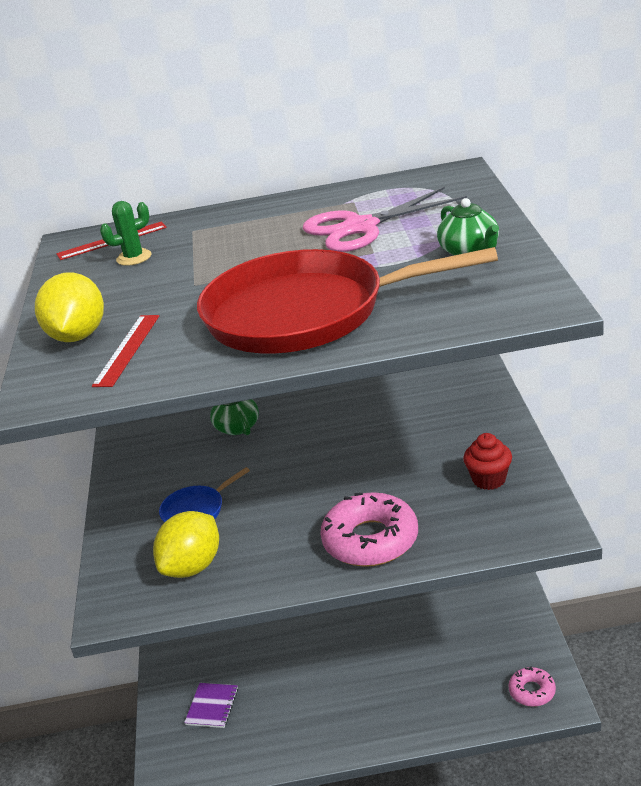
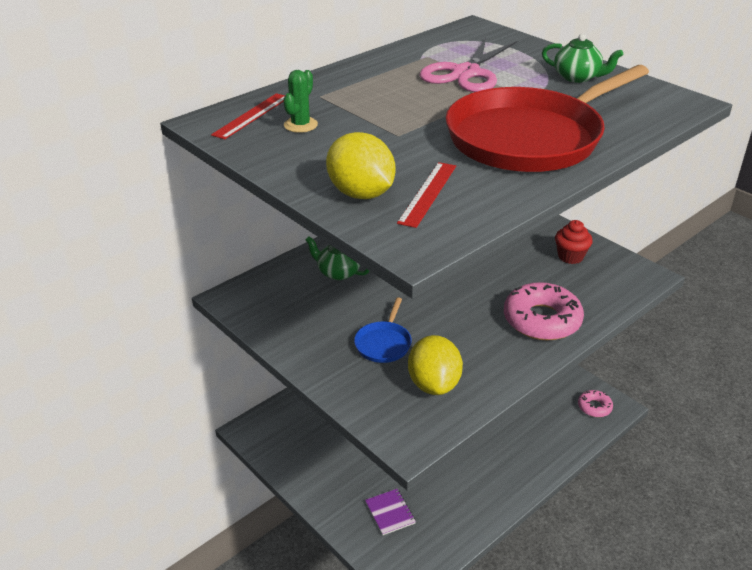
camera: 40 degrees left, 5 degrees up
red ruler [92,315,159,387] -> red ruler turned 45 degrees clockwise [397,162,456,228]

